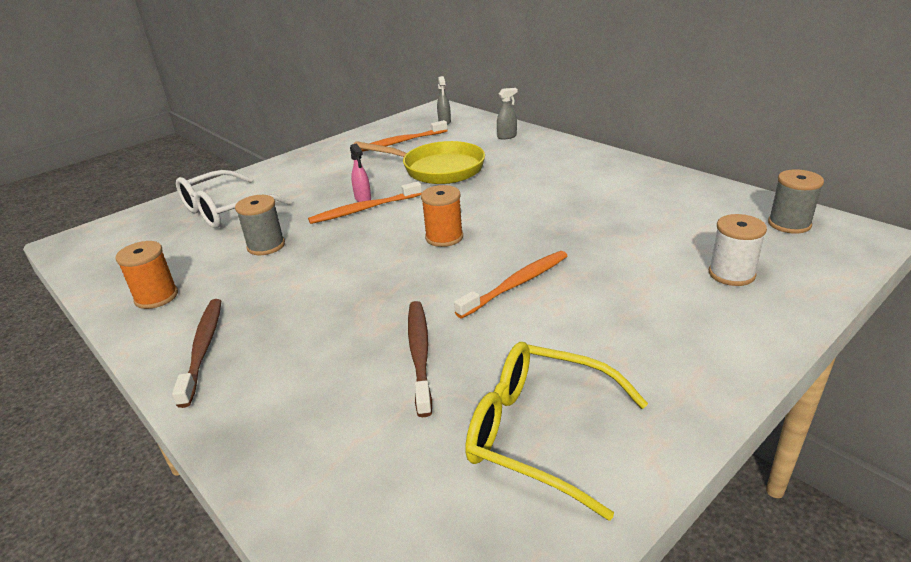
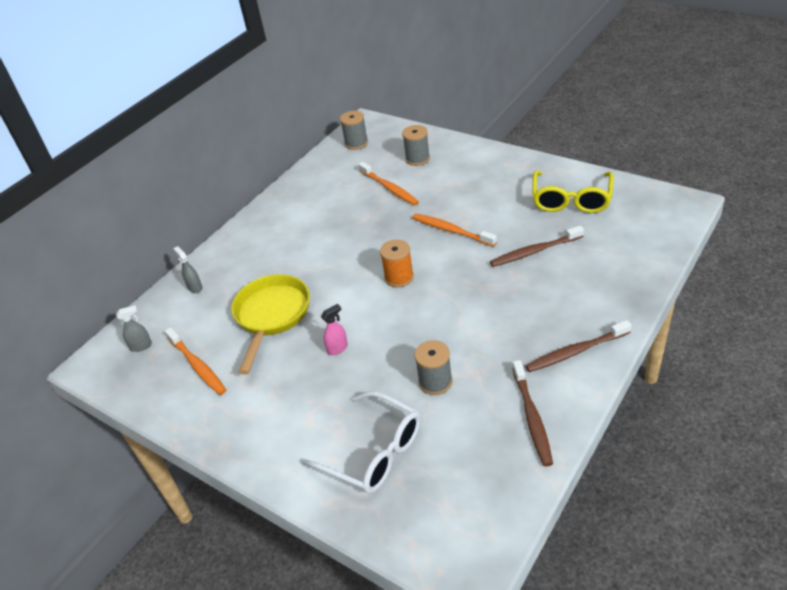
camera: 100 degrees left, 10 degrees up
orange spool [116,241,178,309] -> brown toothbrush [513,360,553,466]
orange toothbrush [308,181,422,224] -> orange toothbrush moved to [358,162,419,206]
white spool [709,214,767,286] -> grey spool [402,125,430,166]

